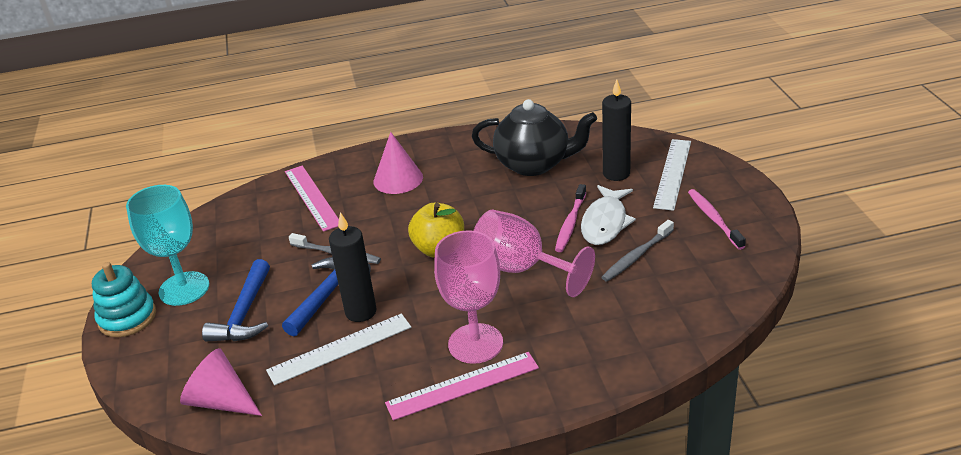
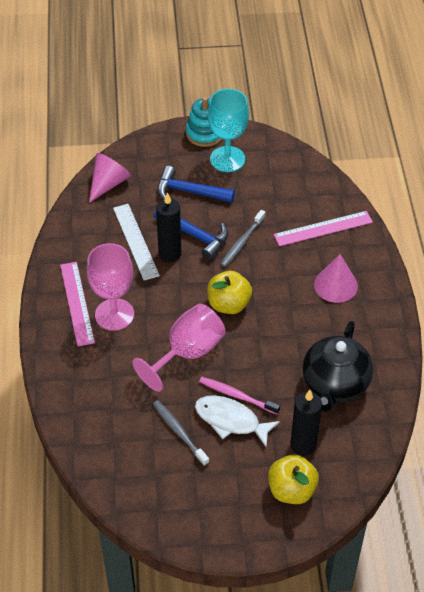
camera: 95 degrees right, 15 degrees up
white ruler [653,139,691,211] -> yellow apple [268,454,319,504]
pink toothbrush [688,189,746,250] -> none

